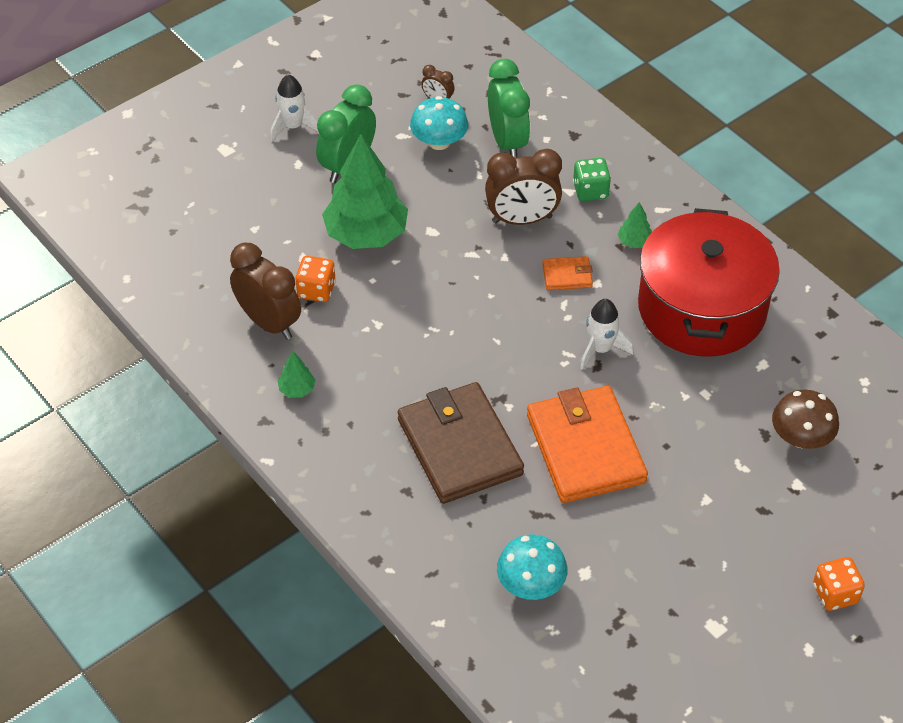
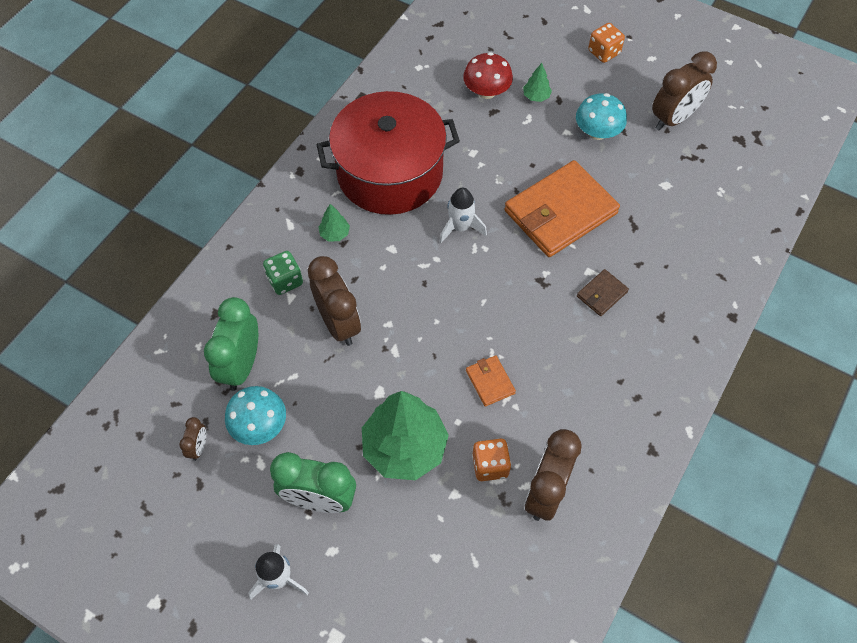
camera: 110 degrees left, 10 degrees up
green tree [278,351,315,397] -> green tree moved to [523,63,552,102]
brown wallet [398,382,524,504] -> brown wallet [577,269,629,316], size x0.44
green clock [488,59,530,158] -> green clock turned 45 degrees counterclockwise [204,297,258,391]
turquoise mushroom [497,534,568,600] -> turquoise mushroom moved to [576,93,627,140]
orange wallet [542,256,593,290] -> orange wallet moved to [466,355,516,407]
brown mushroom [772,390,839,449] -> red mushroom [463,52,513,99]
none -> brown clock [652,51,717,131]

